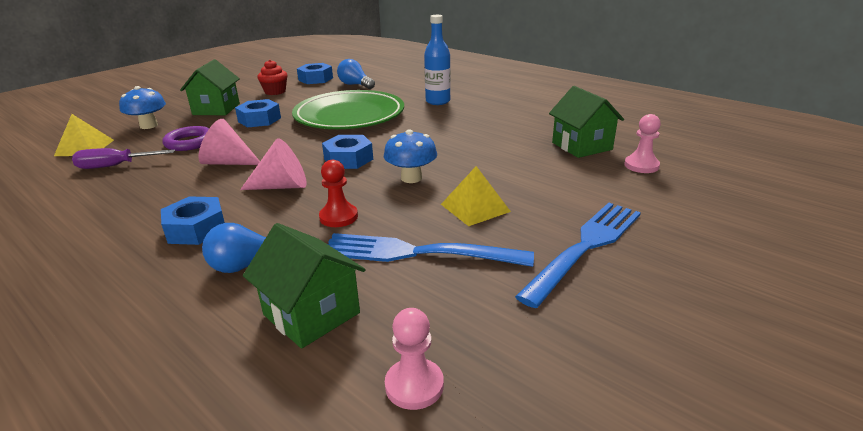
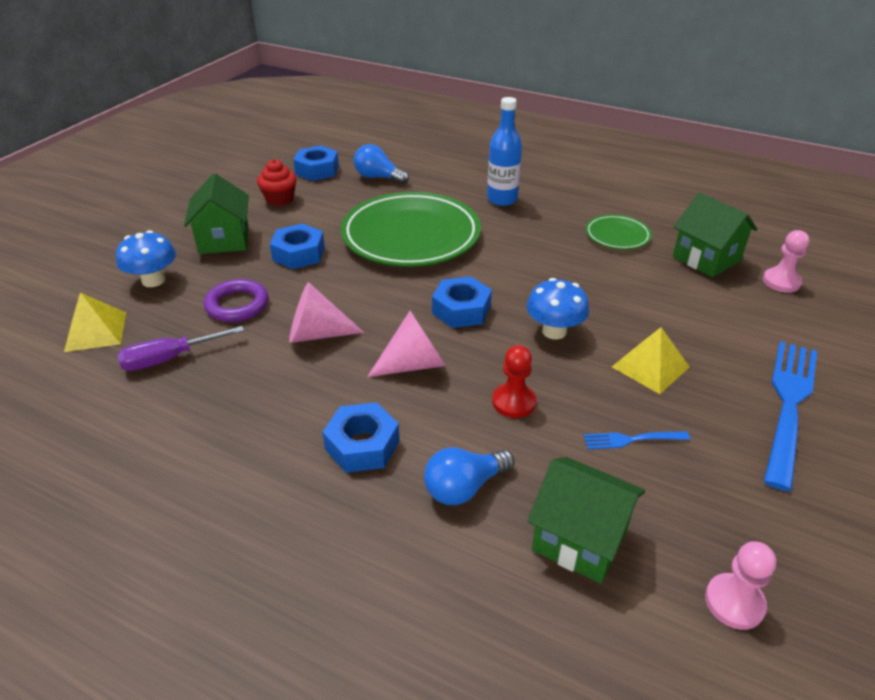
camera: 15 degrees left, 10 degrees up
blue fork [328,233,534,267] -> blue fork [583,431,690,449], size x0.46
none -> green plate [585,215,652,250]

